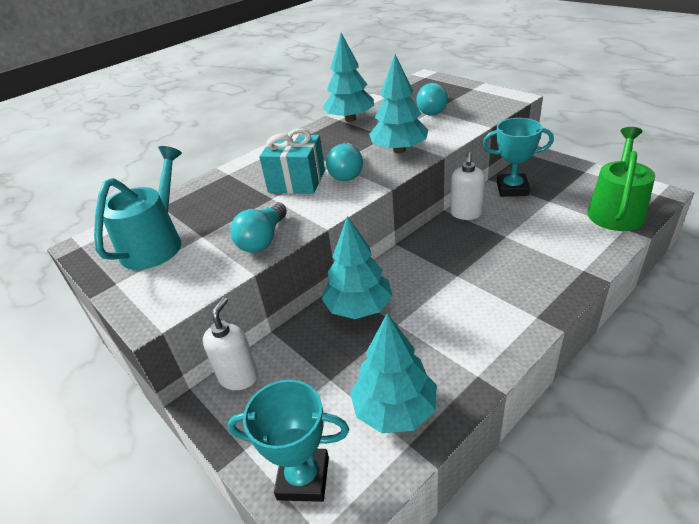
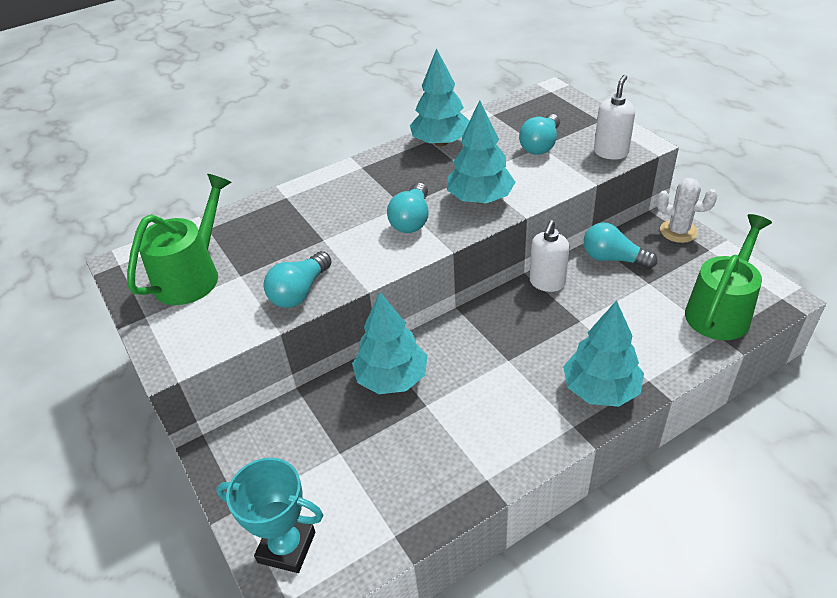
camera: 10 degrees right, 5 degrees up
turquoise watering can [94,146,182,270] -> green watering can [127,174,231,305]
white soap dispenser [202,297,258,390] -> white soap dispenser moved to [594,75,635,160]
turquoise gift [259,128,325,194] -> none
turquoise tree [350,313,436,433] -> turquoise tree moved to [563,300,644,407]
turquoise trophy [482,118,554,197] -> turquoise light bulb [584,222,657,269]
none -> white cactus [657,178,718,243]

